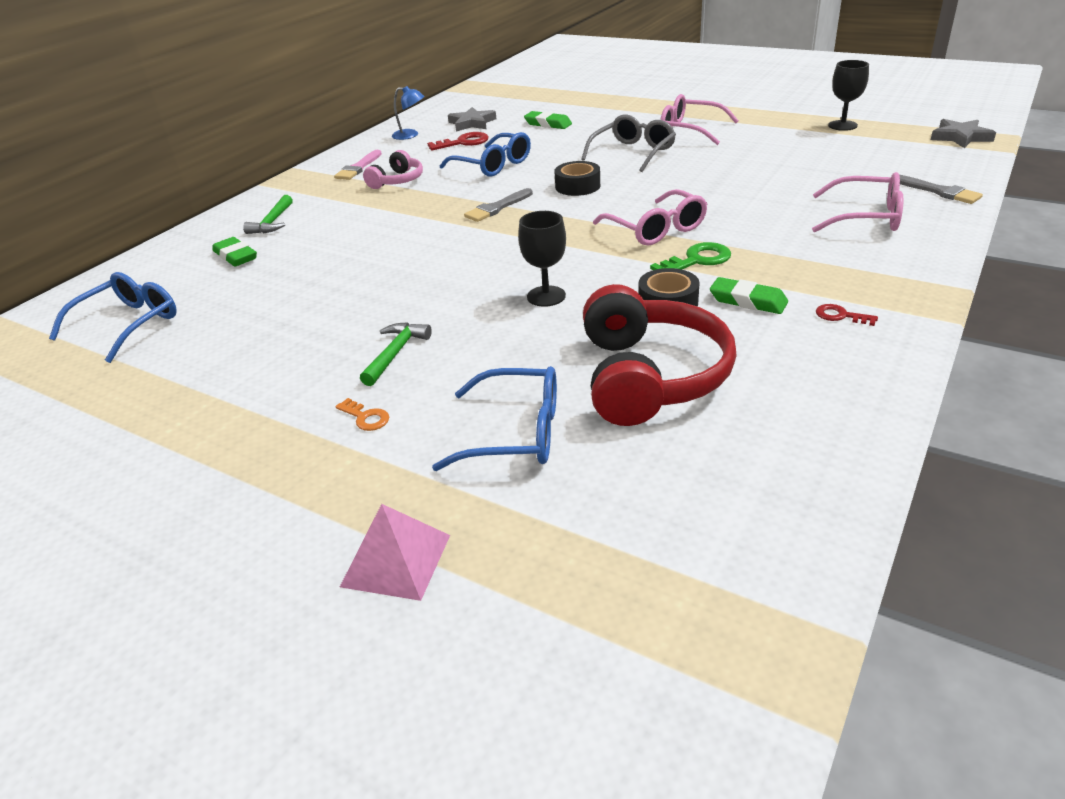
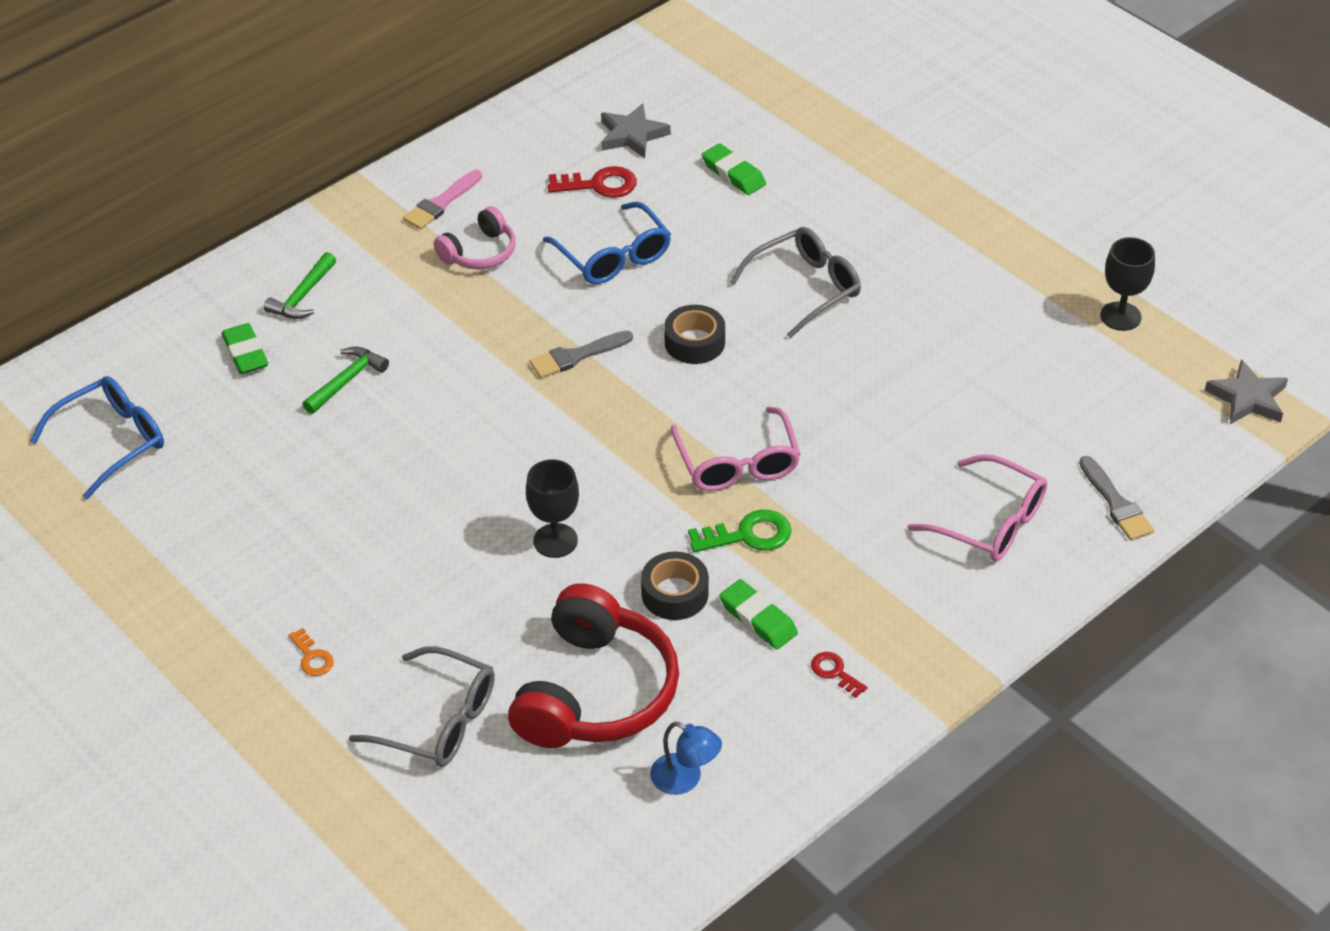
camera: 15 degrees right, 10 degrees up
pink pyramid [340,504,450,601] -> none
green hammer [360,322,432,386] -> green hammer moved to [303,347,389,414]
blue lamp [392,86,425,140] -> blue lamp moved to [650,722,722,795]
blue glasses [432,366,557,471] -> grey glasses [349,646,495,767]
pink glasses [660,94,739,145] -> none

